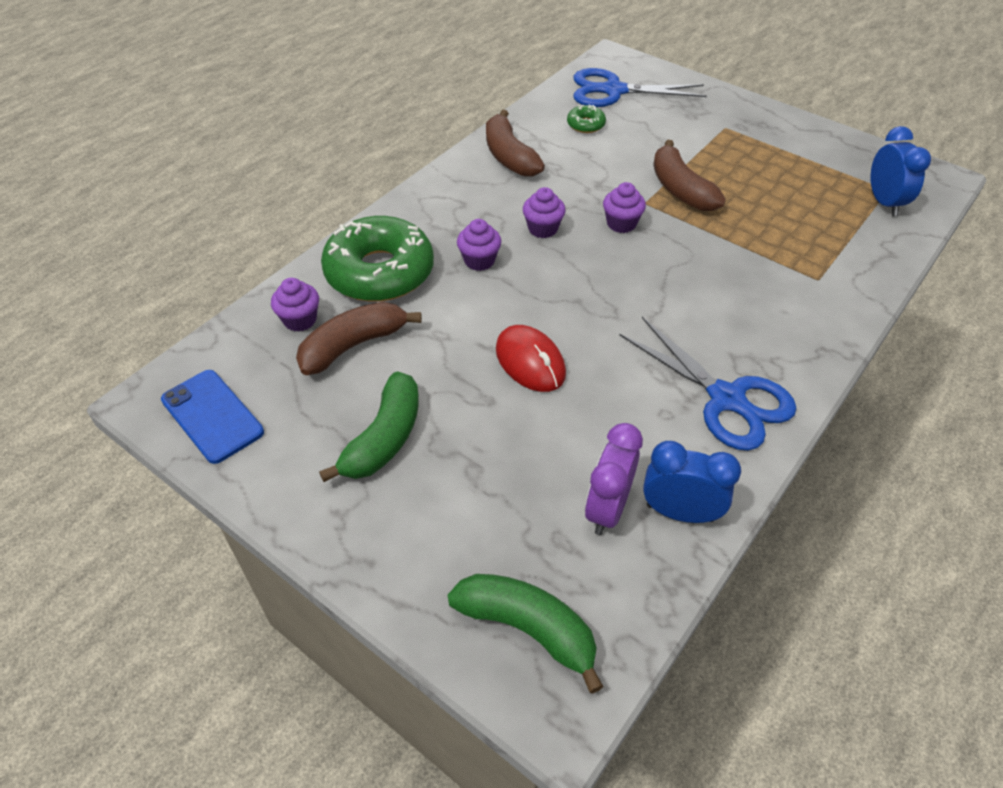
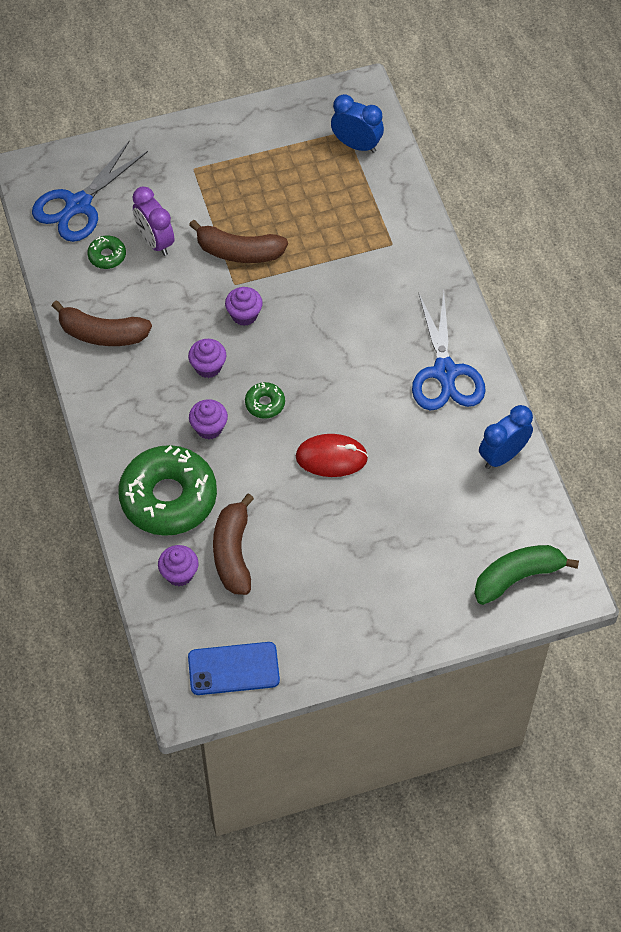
camera: 55 degrees left, 10 degrees up
green banana [319,371,419,482] -> none
purple clock [585,423,643,535] -> purple clock moved to [132,187,174,256]
blue scissors [619,317,797,451] -> blue scissors turned 90 degrees clockwise [412,292,486,410]
none -> green donut [245,382,285,419]

